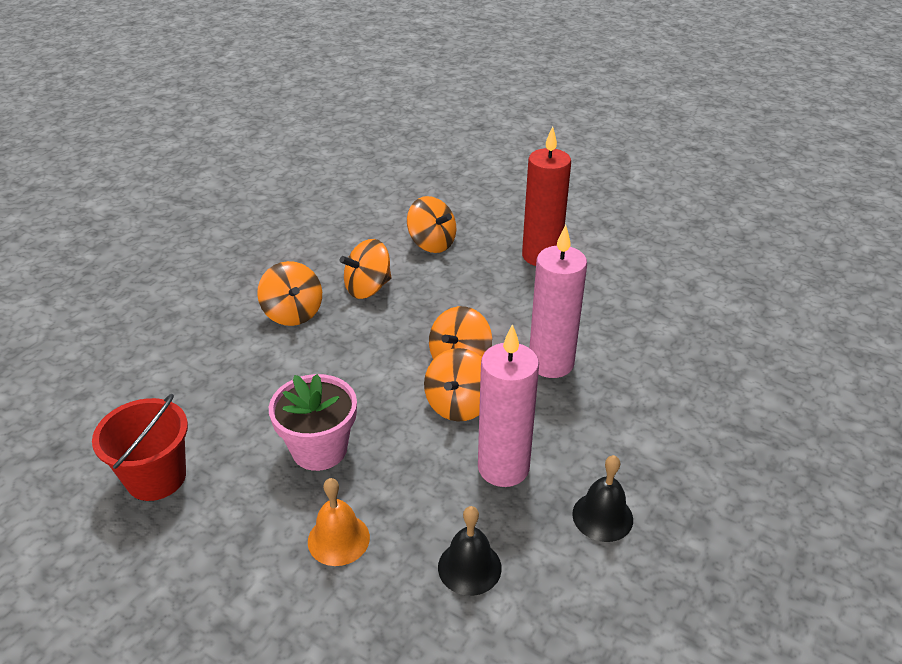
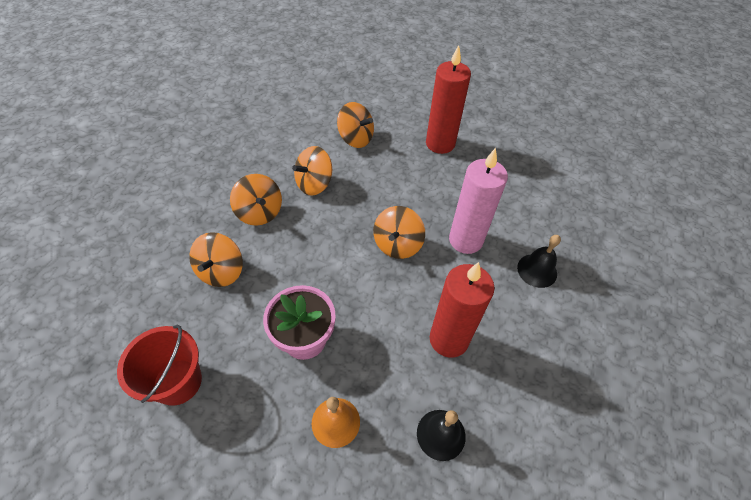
camera: 10 degrees left, 15 degrees up
orange spinning top [424,348,482,421] -> orange spinning top moved to [189,232,243,287]
pink candle [478,324,539,487] -> red candle [430,262,495,358]
black bell [572,455,633,542] -> black bell moved to [517,235,561,288]

